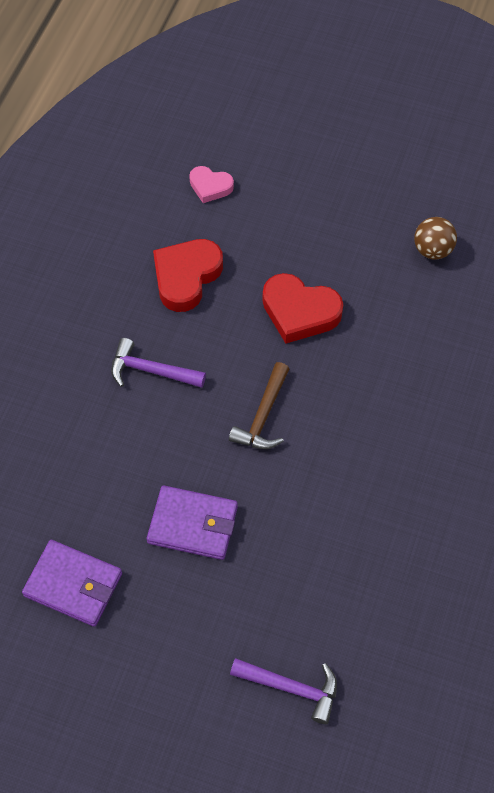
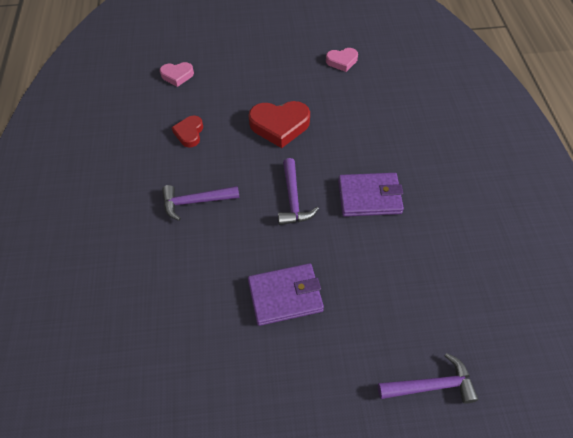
camera: 25 degrees left, 5 degrees down
purple wallet [22,540,122,627] -> purple wallet moved to [338,173,404,217]
red heart [153,239,223,312] -> red heart [172,115,203,148], size x0.58
brown hammer [229,362,289,449] -> purple hammer [278,158,319,225]
brown ball [414,217,457,260] -> pink heart [326,48,358,72]

